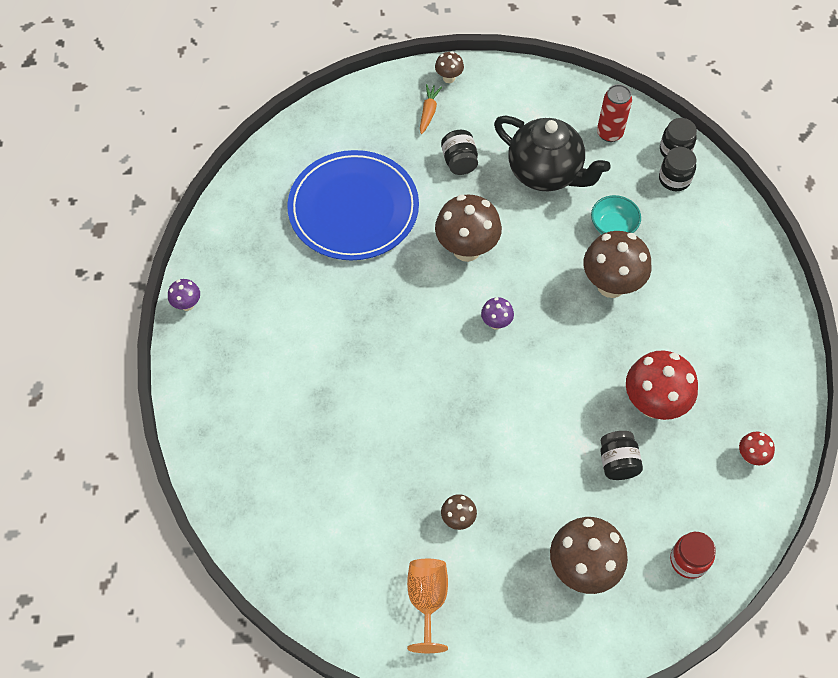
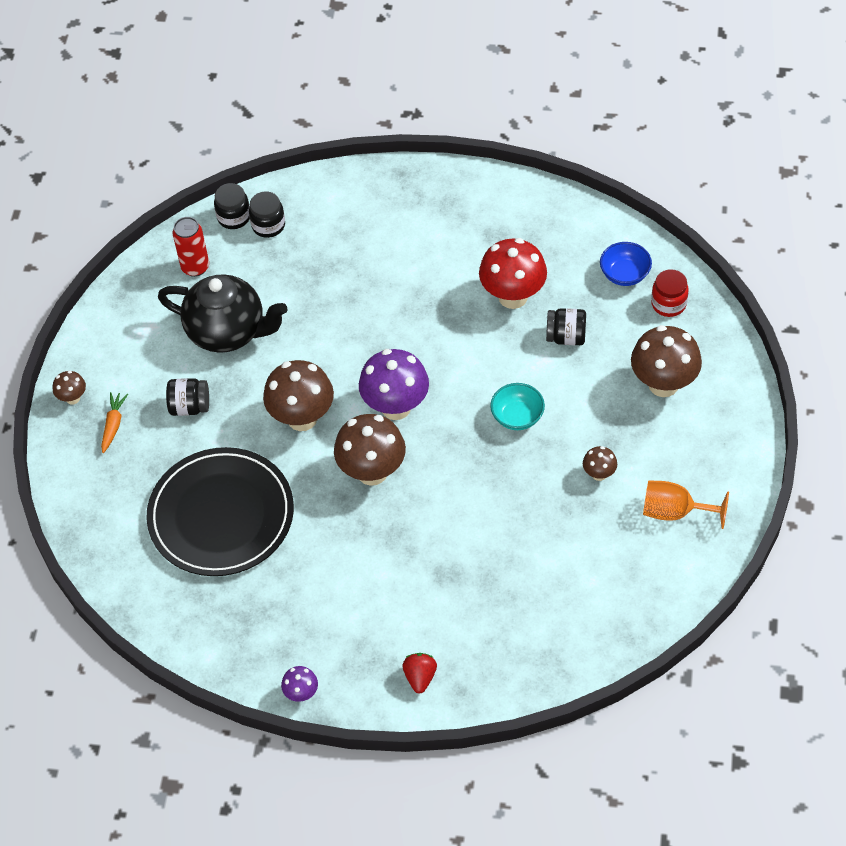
camera: 75 degrees left, 5 degrees down
blue plate [287,150,419,260] -> black plate [147,447,294,576]
orange carrot [420,84,442,134] -> orange carrot turned 75 degrees clockwise [101,392,128,453]
purple mushroom [481,297,514,329] -> purple mushroom [359,349,429,420], size x2.07
black teapot [494,116,611,191] -> black teapot turned 60 degrees clockwise [158,274,287,353]
brown mushroom [583,231,651,298] -> brown mushroom moved to [334,414,406,486]
turquoise bowl [591,195,641,234] -> turquoise bowl moved to [490,383,545,430]
red mushroom [739,431,775,465] -> none
none -> red strawberry [403,653,437,694]
none -> blue bowl [600,242,652,286]

